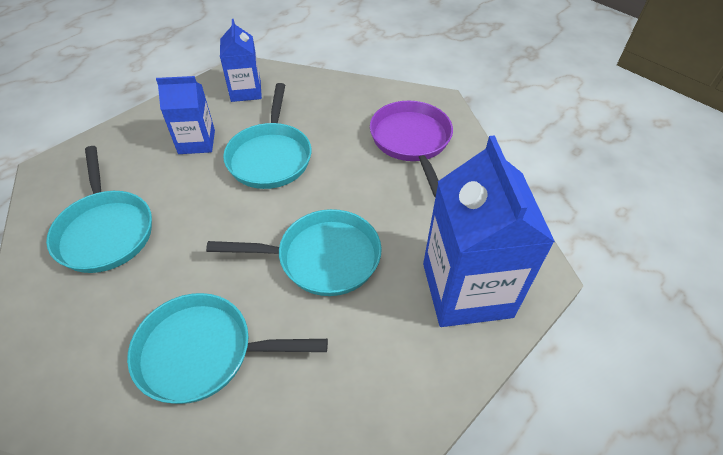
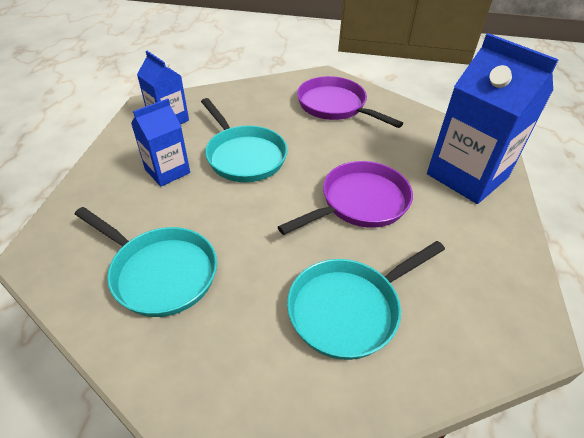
camera: 35 degrees left, 5 degrees down
turquoise pan [206,209,382,296] -> purple pan [278,161,413,235]

